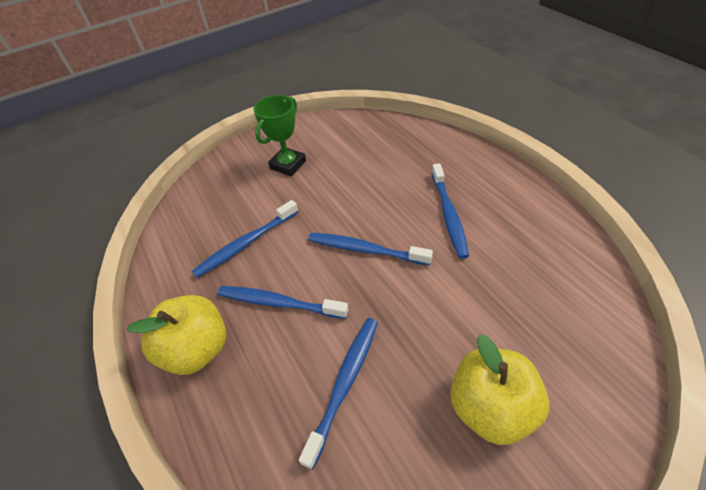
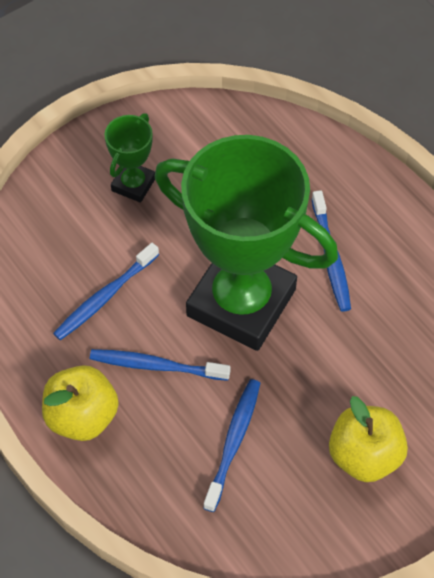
camera: 10 degrees left, 10 degrees up
blue toothbrush [308,233,433,266] -> green trophy [155,135,338,351]

